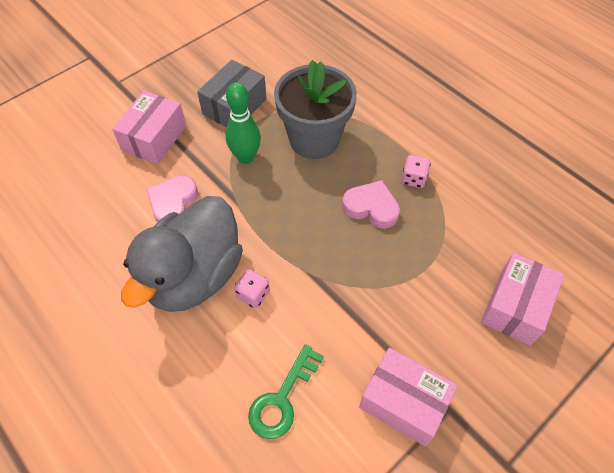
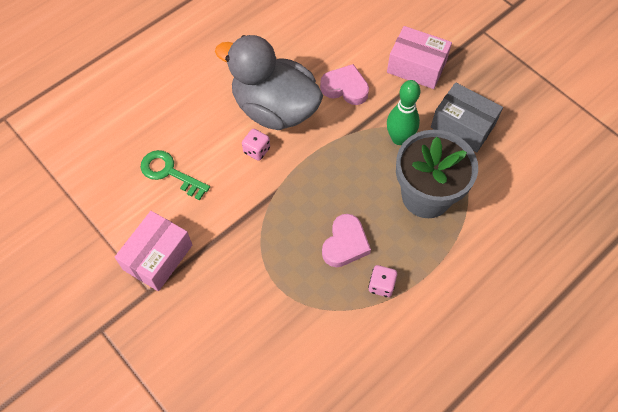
camera: 90 degrees right, 5 degrees up
pink box [481,253,564,346] -> none

